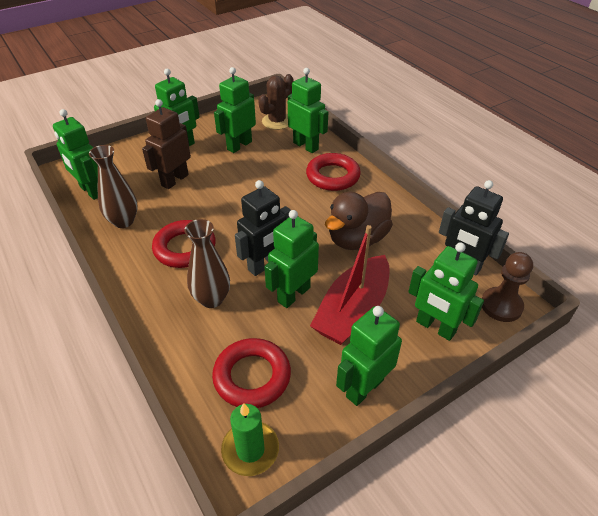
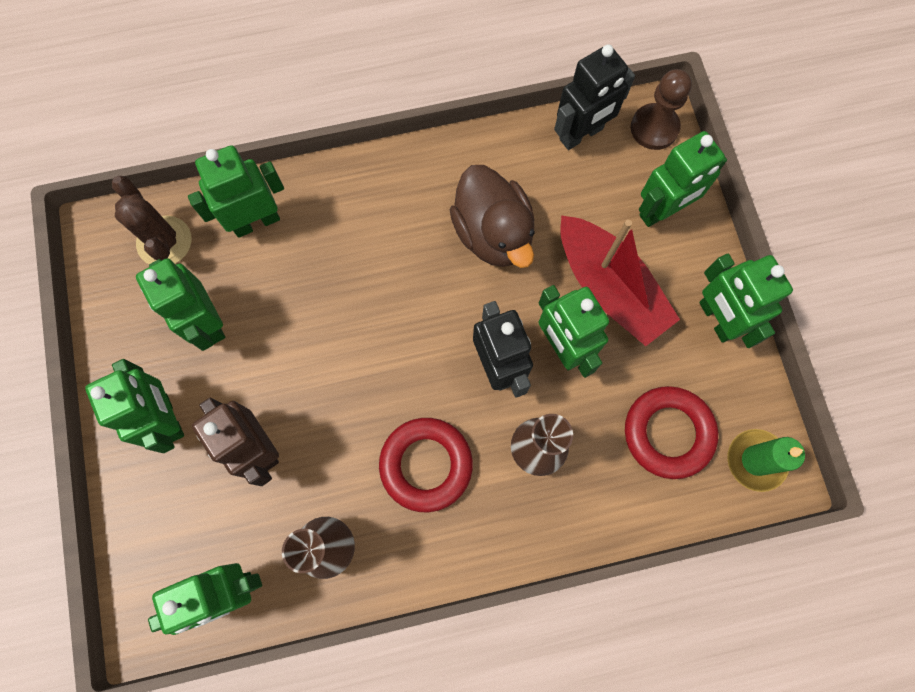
camera: 70 degrees left, 30 degrees up
red ring [306,153,361,191] -> none

